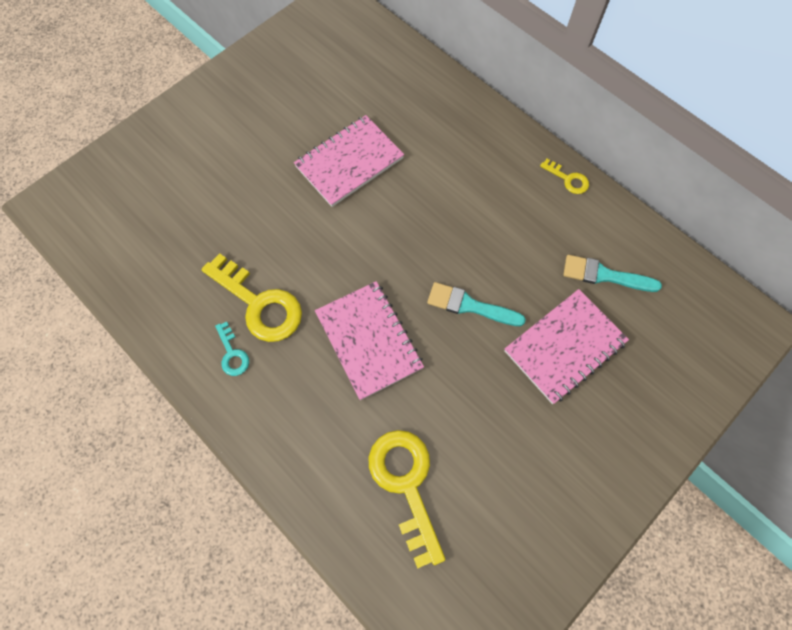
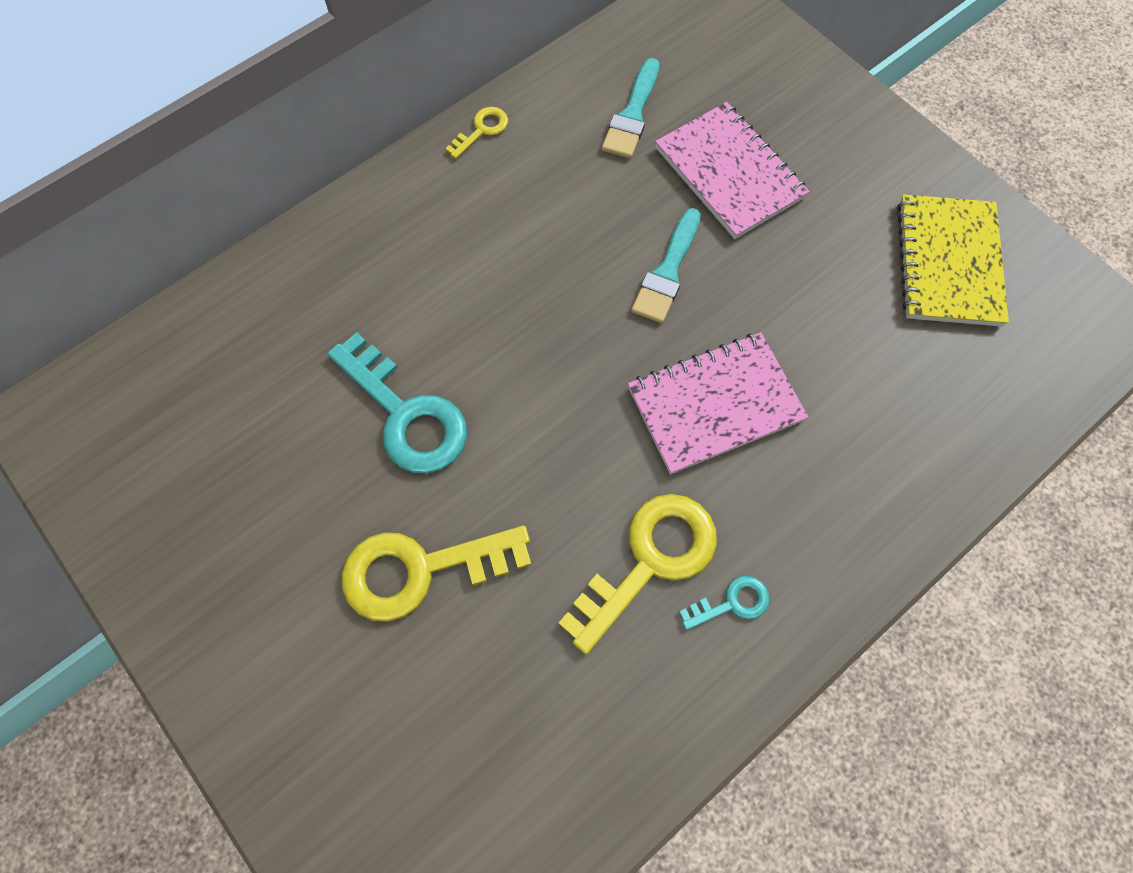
camera: 85 degrees left, 0 degrees up
pink notebook [294,115,404,207] -> turquoise key [328,332,467,474]
yellow key [369,430,445,569] -> yellow key moved to [342,526,531,622]
none -> yellow notebook [897,194,1009,327]

